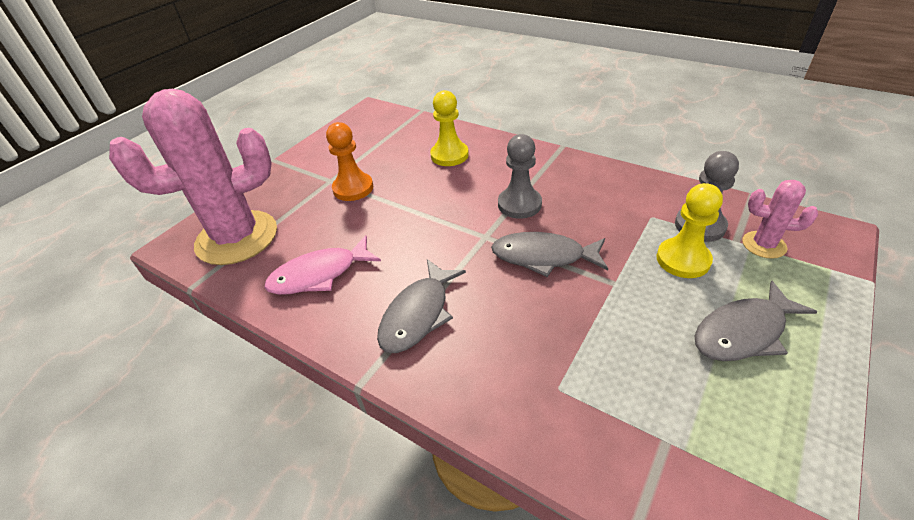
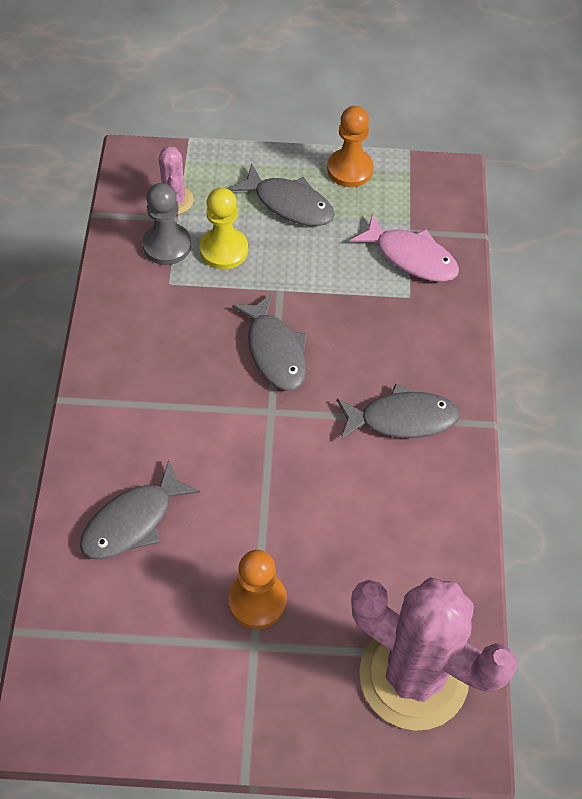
camera: 125 degrees left, 15 degrees up
pink fish [264,235,381,295] -> pink fish moved to [350,214,459,282]
yellow pawn [430,90,469,166] -> grey fish [80,460,200,560]
grey pawn [498,134,542,219] -> none
none -> orange pawn [327,106,374,187]

